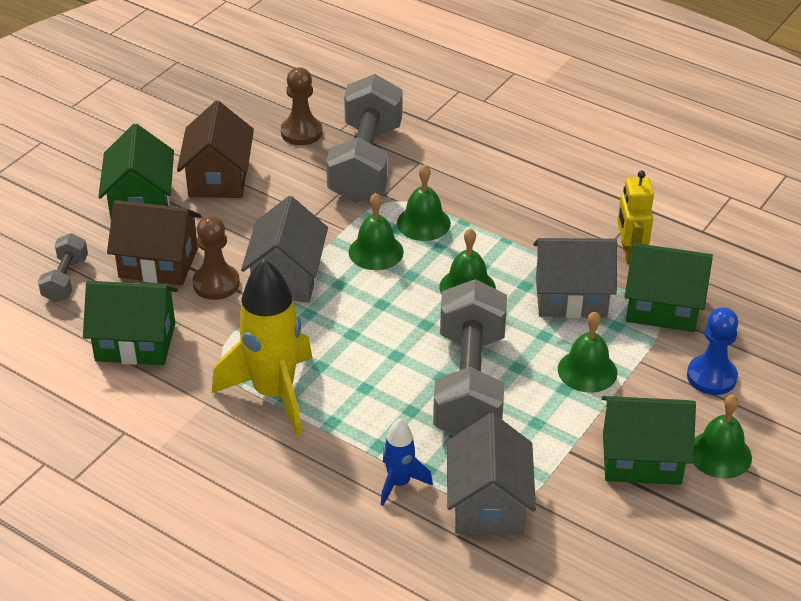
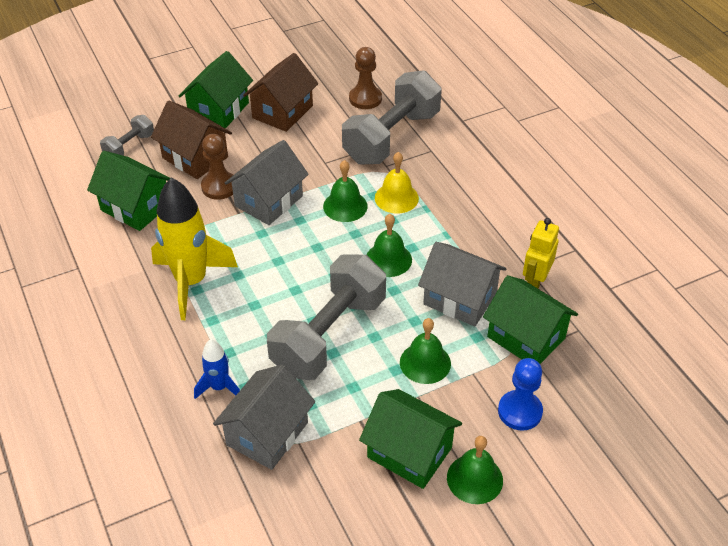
camera: 30 degrees right, 5 degrees up
green bell [397,165,451,241] -> yellow bell [375,152,419,214]

